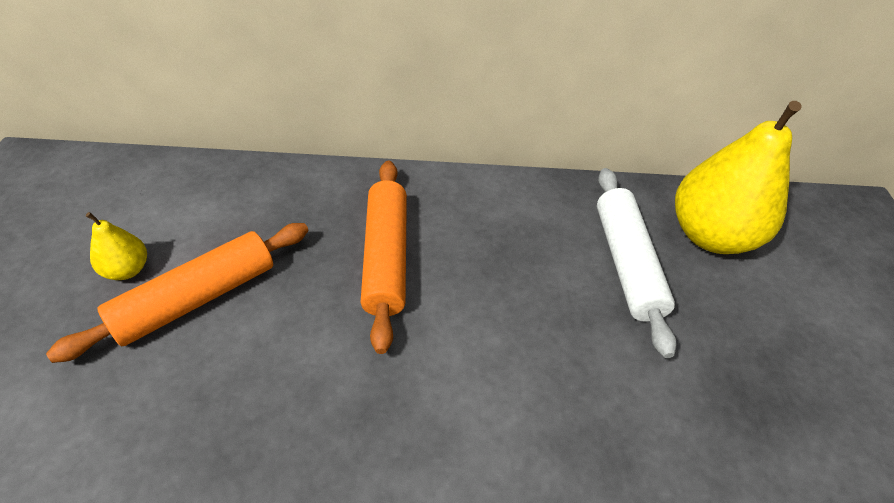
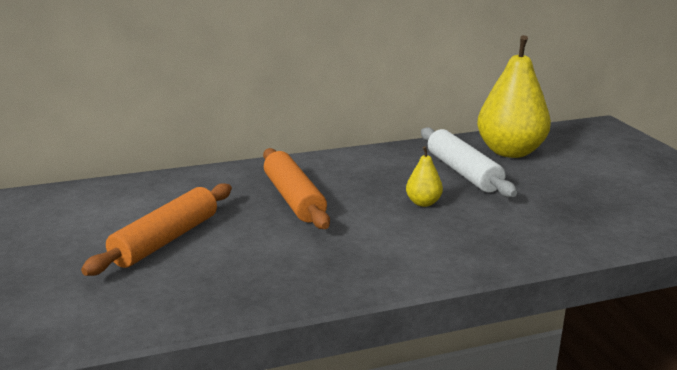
camera: 15 degrees left, 25 degrees down
yellow pear [86,212,147,280] -> yellow pear moved to [406,146,443,207]

